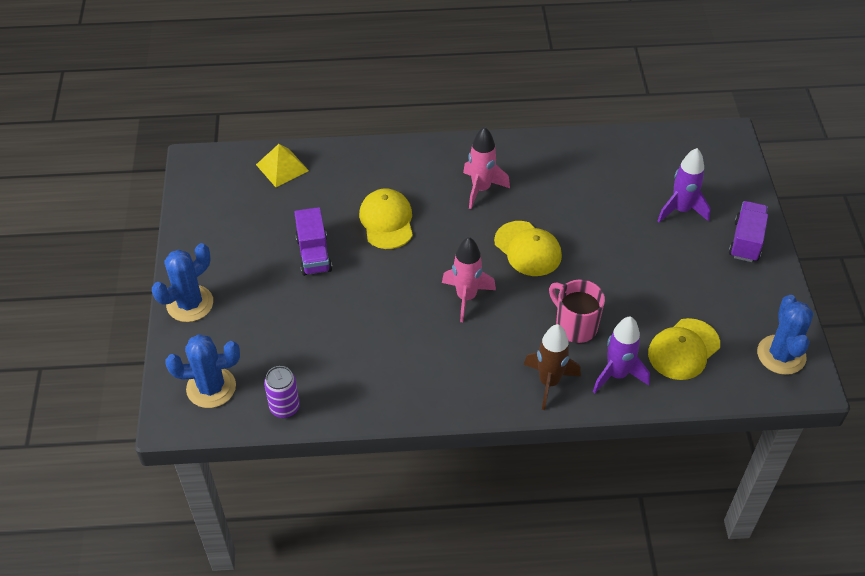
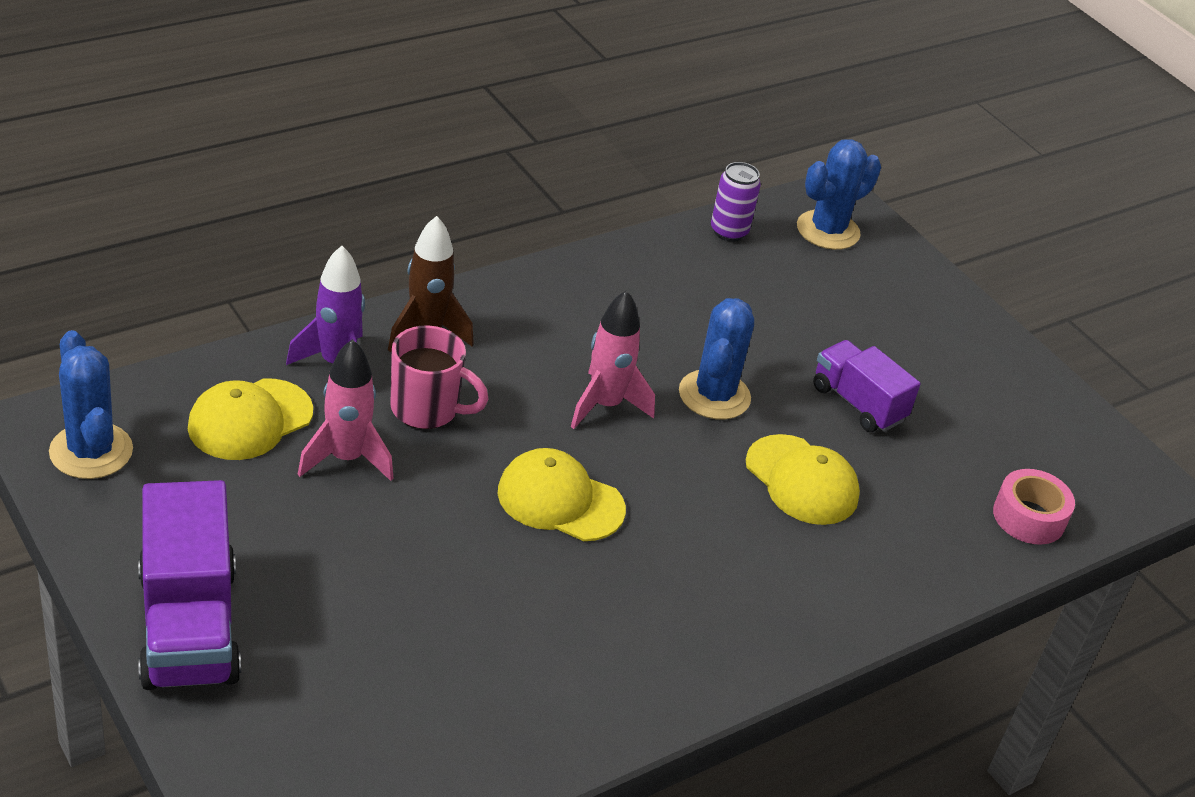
camera: 145 degrees right, 10 degrees down
blue cactus [152,243,213,322] -> blue cactus moved to [679,298,754,420]
yellow pyramid [256,144,309,187] -> pink tape [993,469,1075,545]
pink rocket [463,127,510,209] -> pink rocket moved to [298,339,393,481]
yellow cap [648,318,720,380] -> yellow cap turned 150 degrees counterclockwise [188,378,313,460]
purple rocket [658,148,711,222] -> none
purple truck [729,201,768,262] -> purple truck [138,480,241,690], size x1.59

